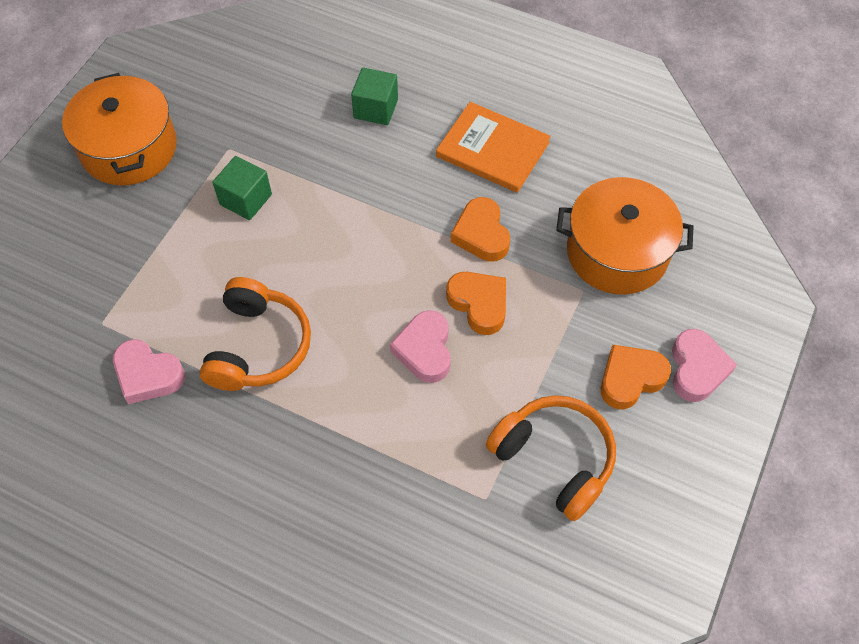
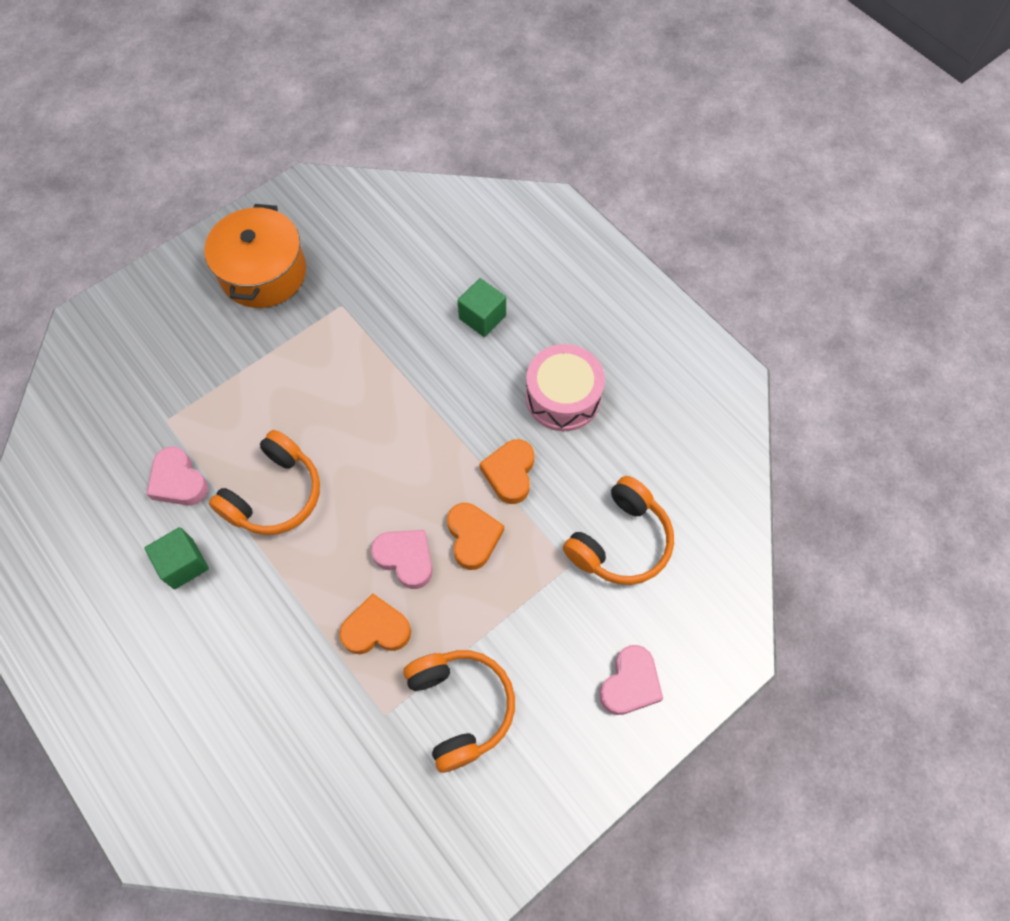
camera: 25 degrees right, 5 degrees up
green cube [212,156,272,220] -> green cube moved to [144,527,209,589]
pink heart [390,310,451,383] -> pink heart turned 105 degrees clockwise [371,530,433,589]
orange book [436,102,551,193] -> pink drum [525,344,605,431]
orange pot [556,177,693,295] -> orange headphones [563,476,674,585]
orange heart [601,345,671,409] -> orange heart moved to [339,593,411,654]

